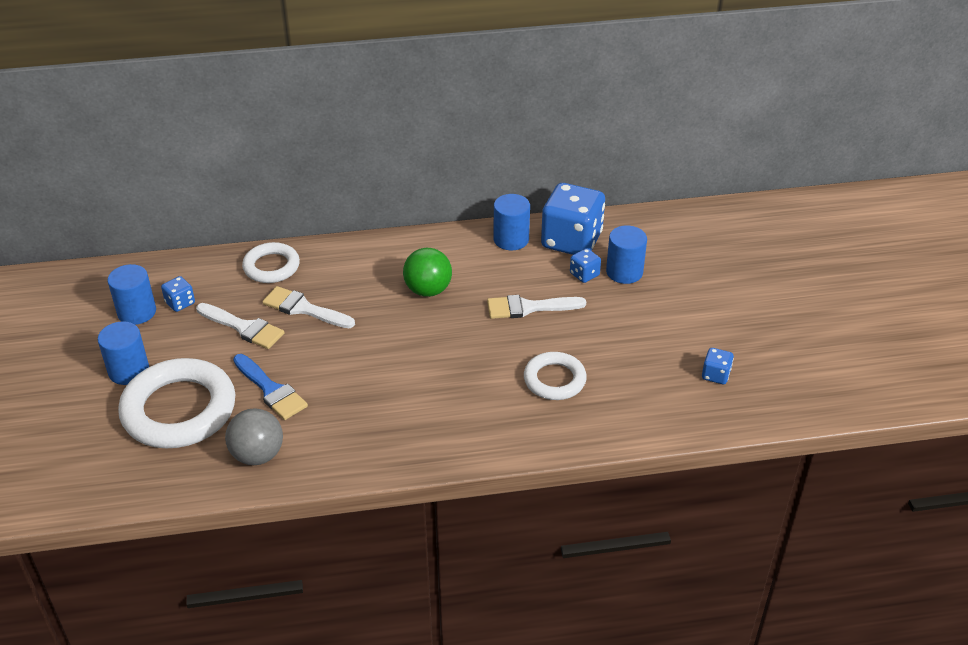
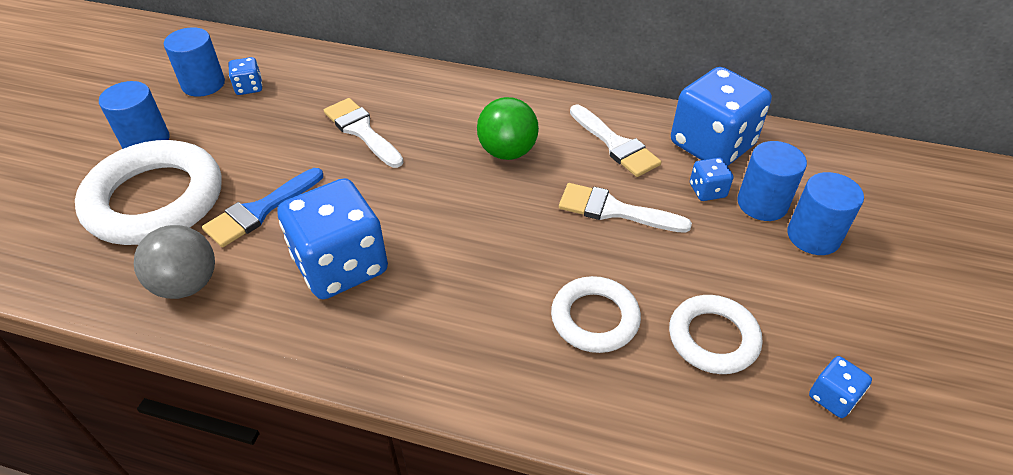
camera: 25 degrees right, 5 degrees up
white brush [196,303,284,349] -> white brush moved to [570,104,662,177]
blue brush [233,354,308,420] -> blue brush turned 60 degrees clockwise [202,168,323,247]
white ring [242,242,300,283] -> white ring moved to [669,295,762,374]
blue cylinder [493,194,530,250] -> blue cylinder moved to [787,172,864,255]
none -> blue dice [277,178,388,299]

